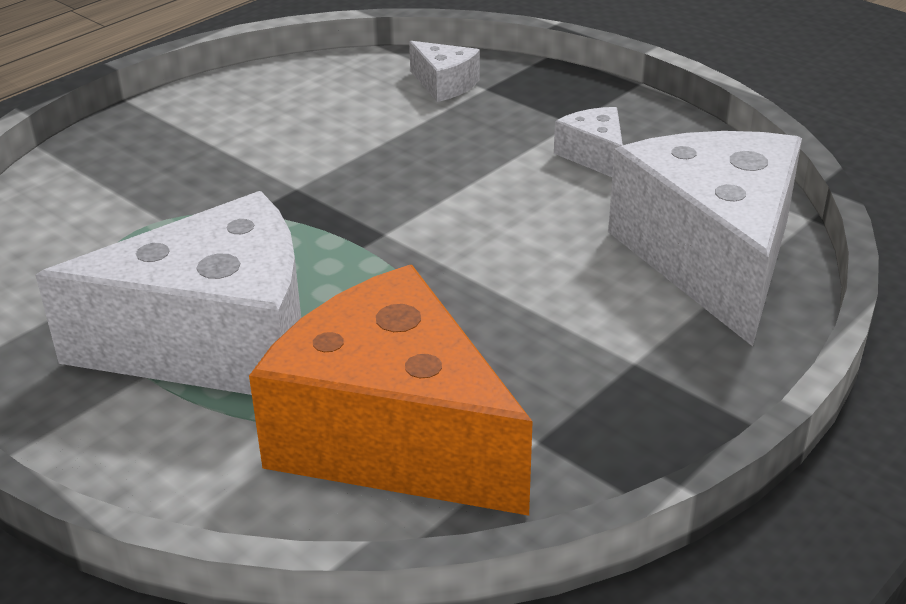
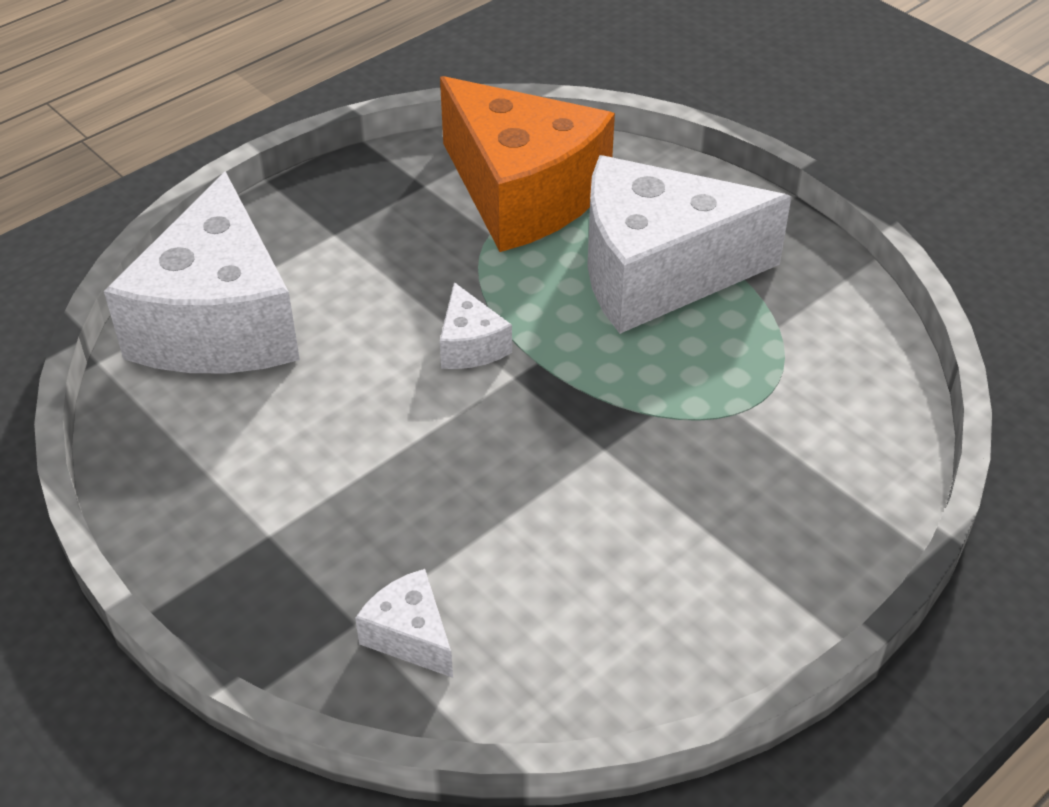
camera: 175 degrees left, 10 degrees up
white cheese [554,107,623,177] -> white cheese moved to [440,282,512,369]

